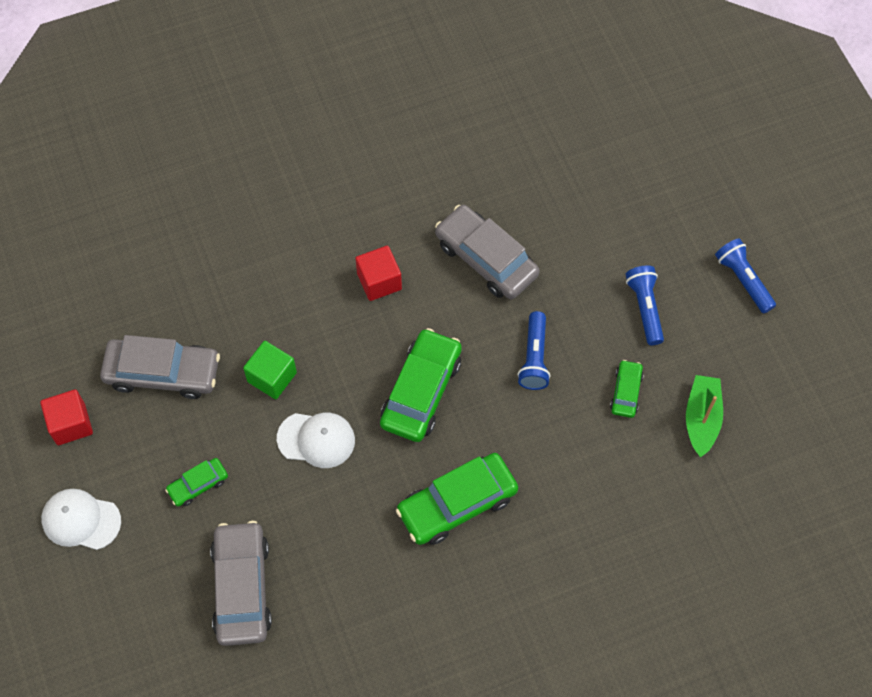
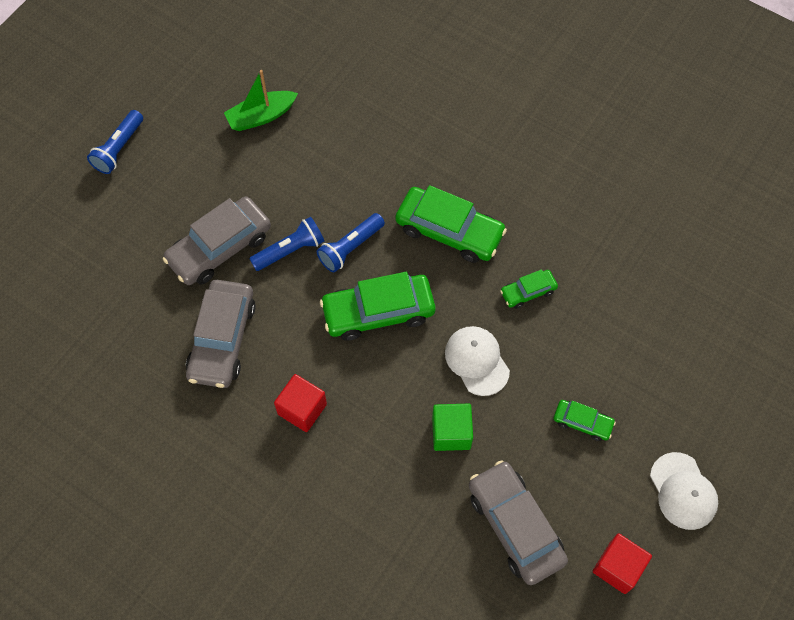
camera: 125 degrees left, 0 degrees up
grey car [210,521,272,646] -> grey car moved to [163,197,271,285]
green car [610,360,644,418] -> green car moved to [500,269,558,309]
blue flashlight [626,266,664,345] -> blue flashlight moved to [317,213,385,273]

